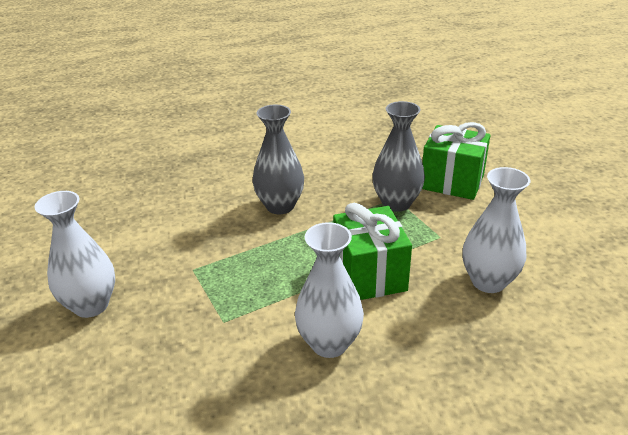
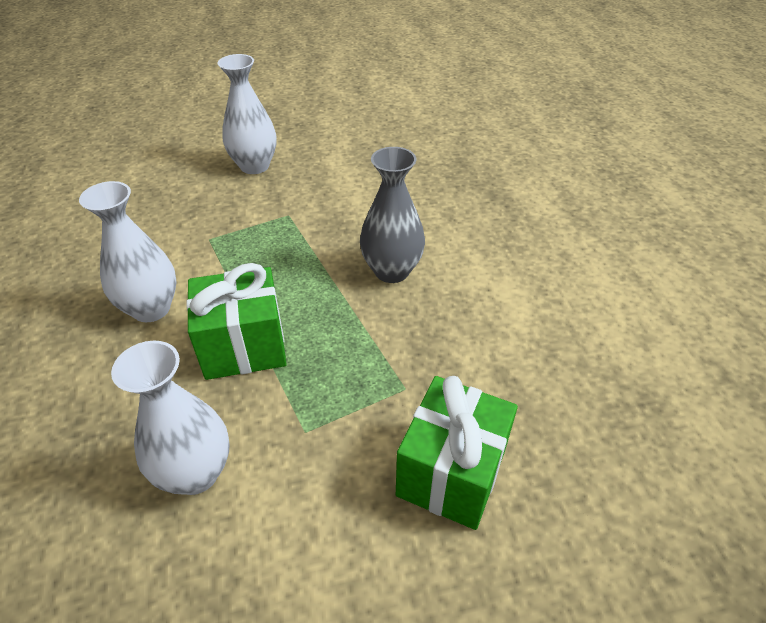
camera: 90 degrees right, 10 degrees up
grey vase [372,101,425,212] -> none

